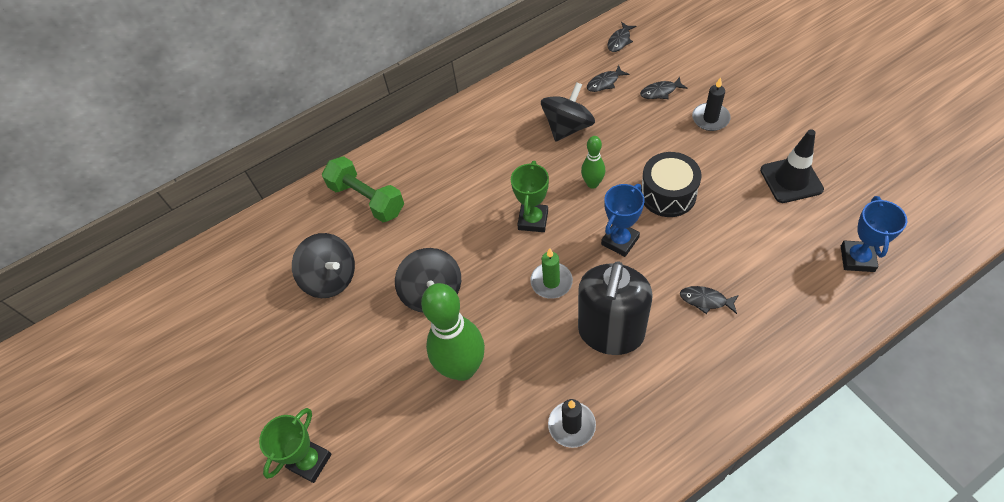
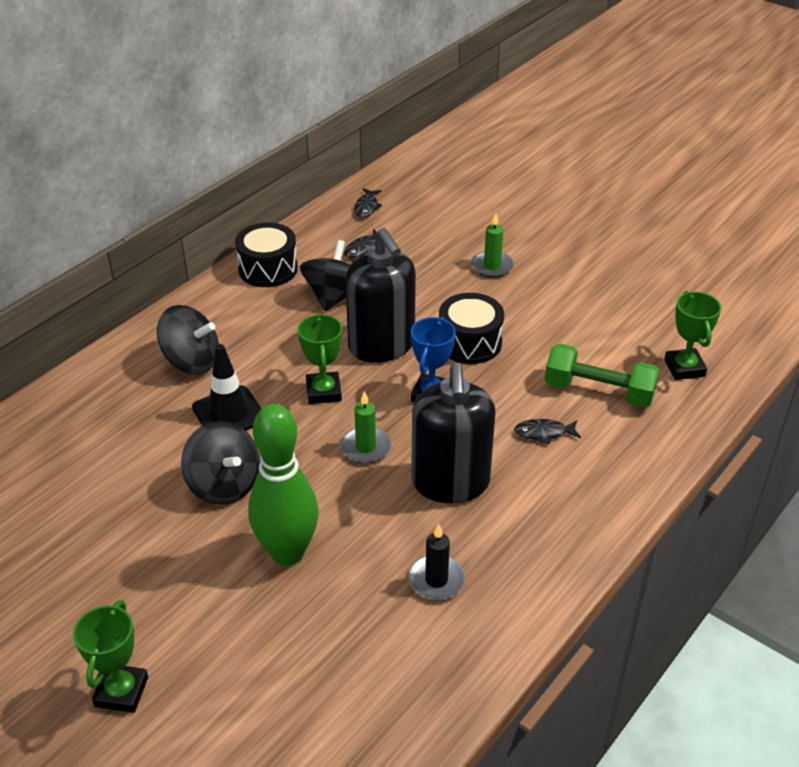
camera: 25 degrees left, 15 degrees down
black spinning top [292,233,355,298] -> black spinning top moved to [157,305,219,375]
green dumbbell [322,156,404,222] -> green dumbbell moved to [545,344,660,408]
green bowling pin [581,136,605,189] -> black soap dispenser [345,228,416,363]
black fish [640,77,688,99] -> none
black candle [692,77,731,131] -> green candle [471,213,514,278]
black traffic cone [760,130,824,203] -> black traffic cone moved to [192,344,262,431]
blue trophy [841,196,907,272] -> green trophy [664,291,721,380]
none -> black drum [235,222,298,287]

